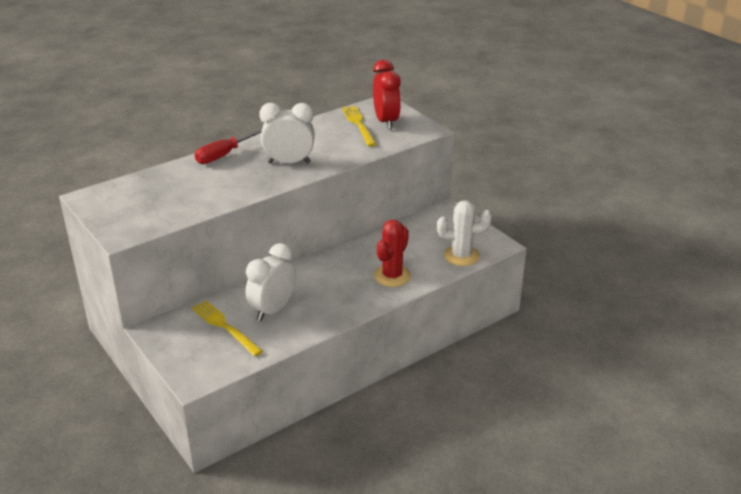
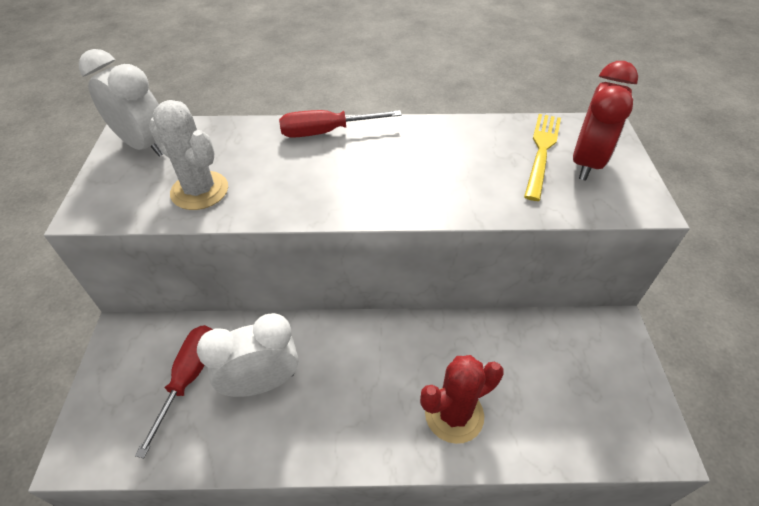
camera: 35 degrees right, 15 degrees up
yellow fork [192,301,263,357] -> red screwdriver [135,325,213,458]
white clock [259,103,315,164] -> white clock moved to [79,49,164,157]
white cactus [437,200,492,266] -> white cactus moved to [149,100,228,210]

